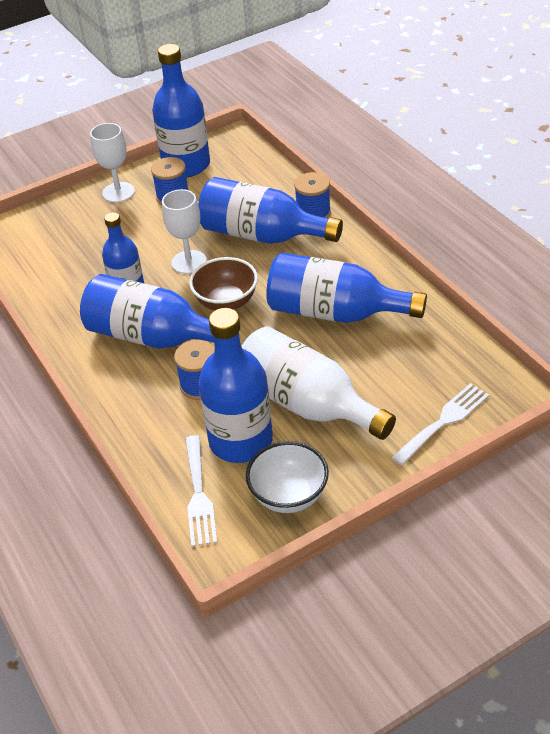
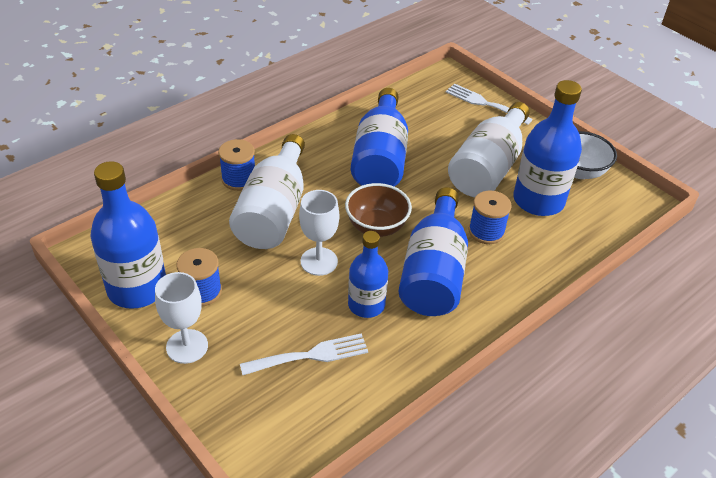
camera: 105 degrees left, 0 degrees up
white fork [185,435,217,547] -> white fork moved to [240,333,368,375]
blue bottle [198,177,343,244] -> white bottle [229,134,305,249]

